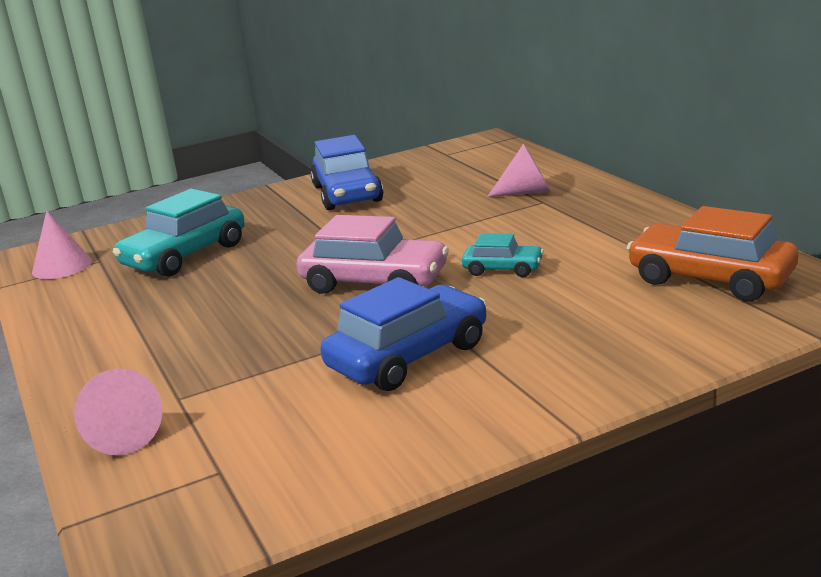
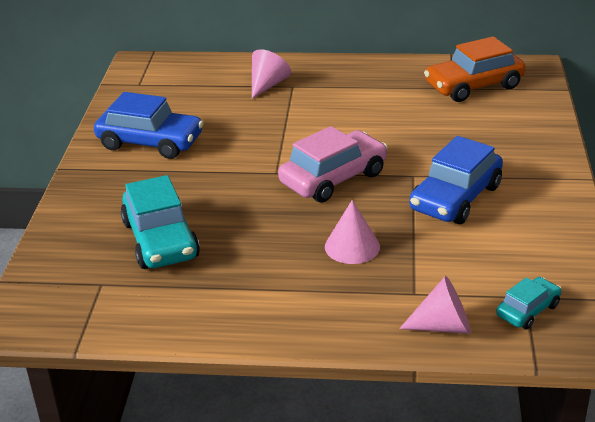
camera: 60 degrees left, 10 degrees up
pink cone [32,211,92,279] -> pink cone moved to [325,200,380,264]
blue car [320,277,487,391] -> blue car turned 135 degrees counterclockwise [409,136,503,224]
turquoise car [462,233,544,277] -> turquoise car moved to [496,277,562,329]

